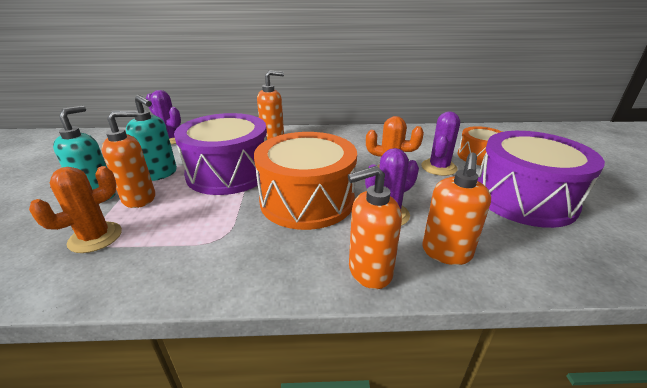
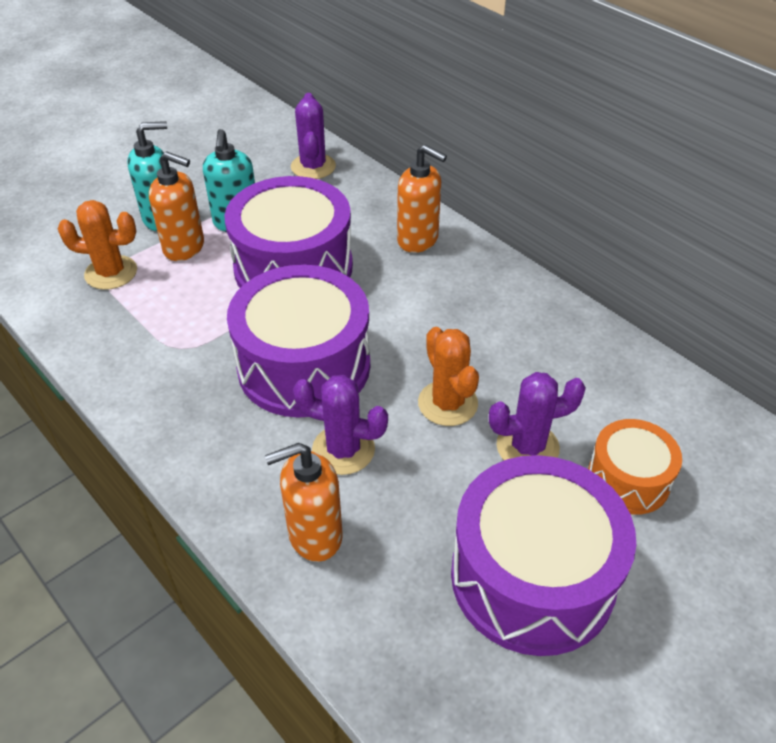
camera: 50 degrees right, 15 degrees up
orange drum [254,132,357,230] -> purple drum [227,265,370,418]
orange soap dispenser [348,166,402,289] -> none

